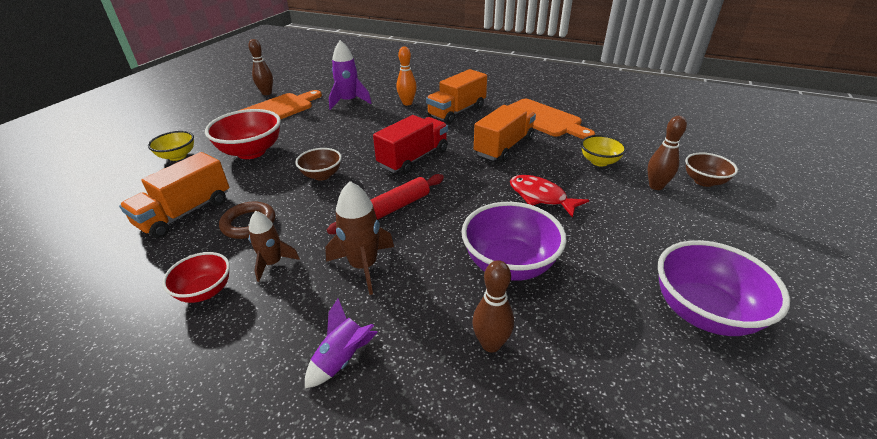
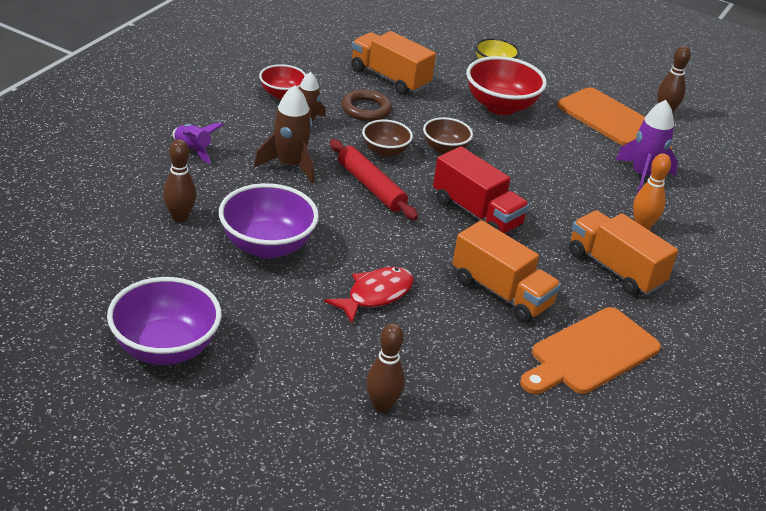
camera: 90 degrees right, 0 degrees up
yellow bowl [581,135,627,166] -> none
brown bowl [685,153,738,187] -> brown bowl moved to [362,120,413,157]

